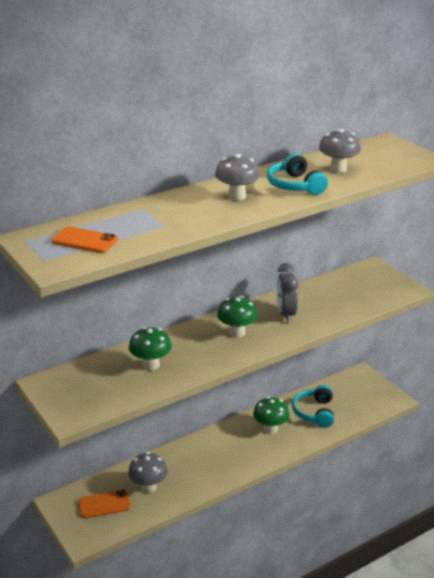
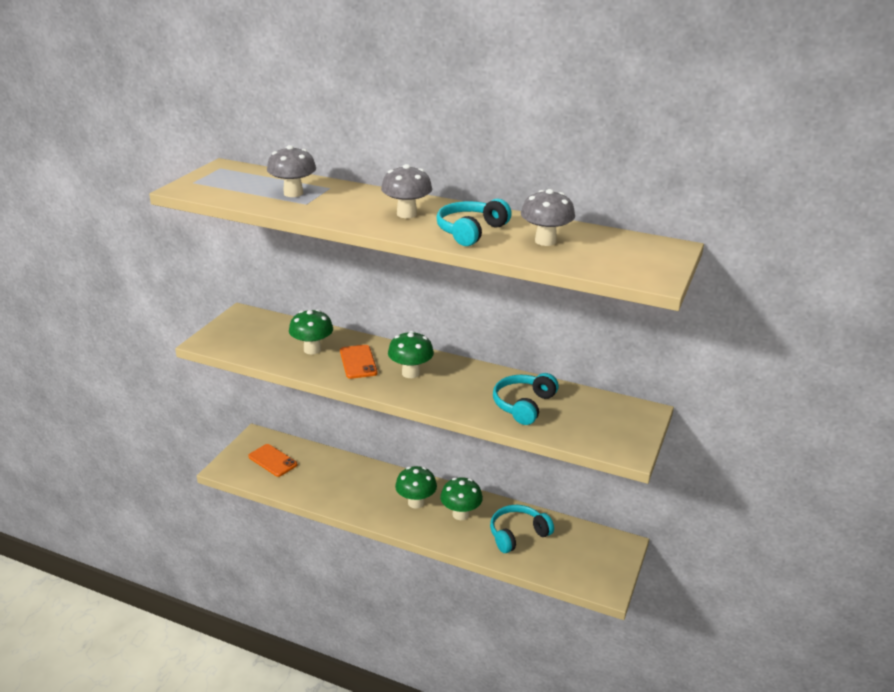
camera: 55 degrees right, 0 degrees up
orange phone [52,227,118,253] -> orange phone moved to [340,345,378,379]
grey mushroom [128,452,168,493] -> grey mushroom moved to [267,145,316,197]
grey clock [277,263,298,322] -> none
none -> green mushroom [395,466,437,508]
none -> turquoise headphones [493,373,559,425]

